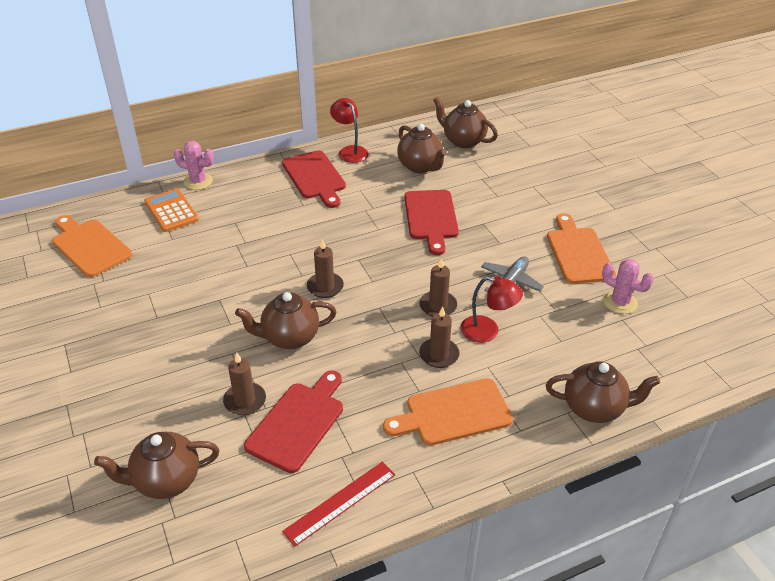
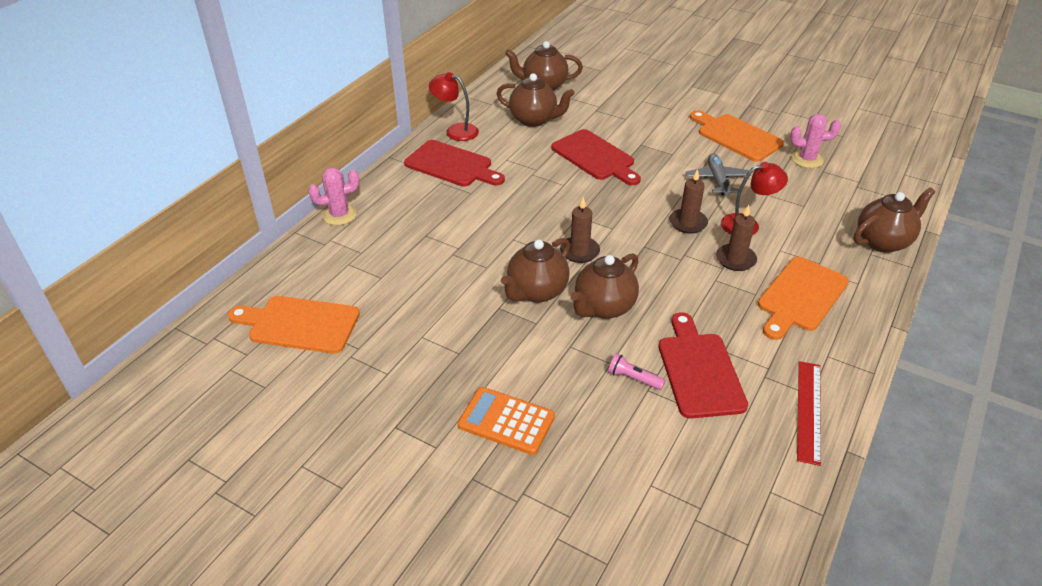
camera: 35 degrees left, 0 degrees up
brown teapot [94,432,220,499] -> brown teapot moved to [501,238,570,303]
orange calculator [144,189,199,232] -> orange calculator moved to [457,387,555,455]
brown candle [223,352,266,416] -> pink flashlight [608,353,665,390]

